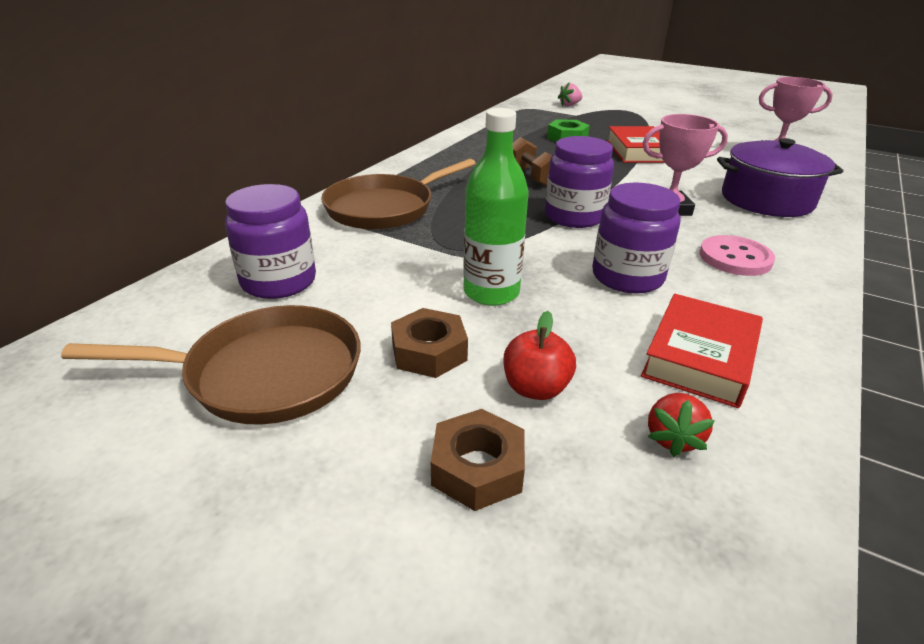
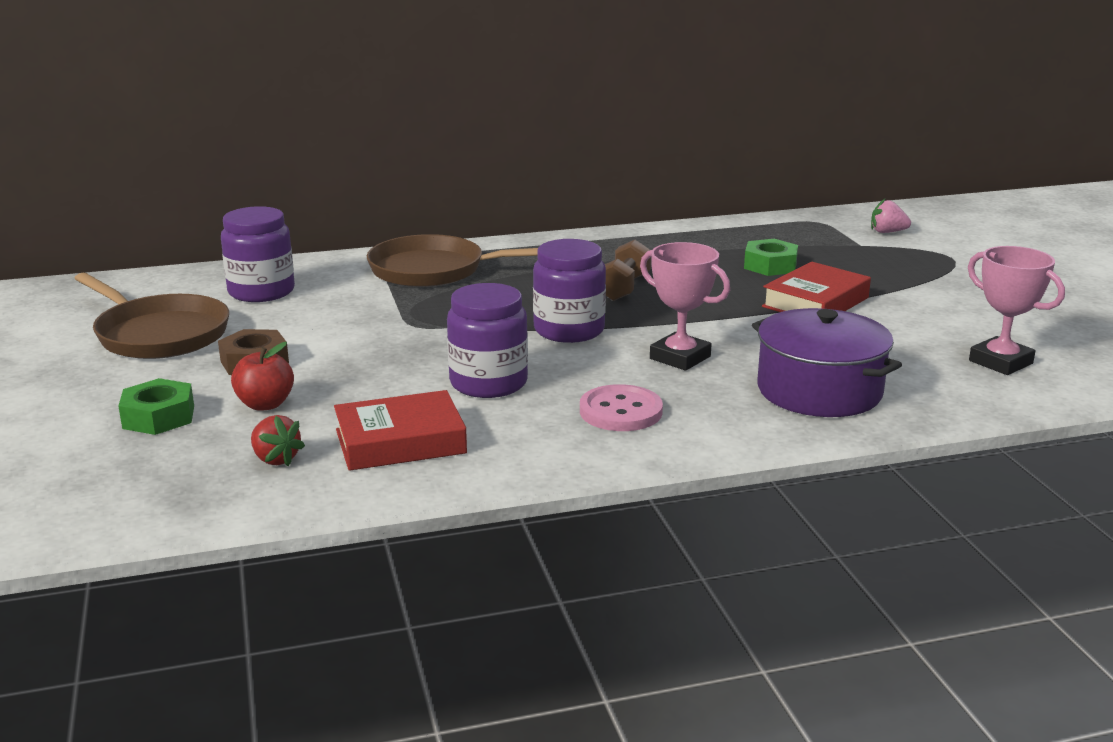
camera: 45 degrees right, 10 degrees down
brown nut [431,409,525,511] -> green nut [118,378,194,435]
green bottle [463,108,529,306] -> none
red strawberry [648,393,715,457] -> red strawberry turned 105 degrees counterclockwise [251,415,305,466]

